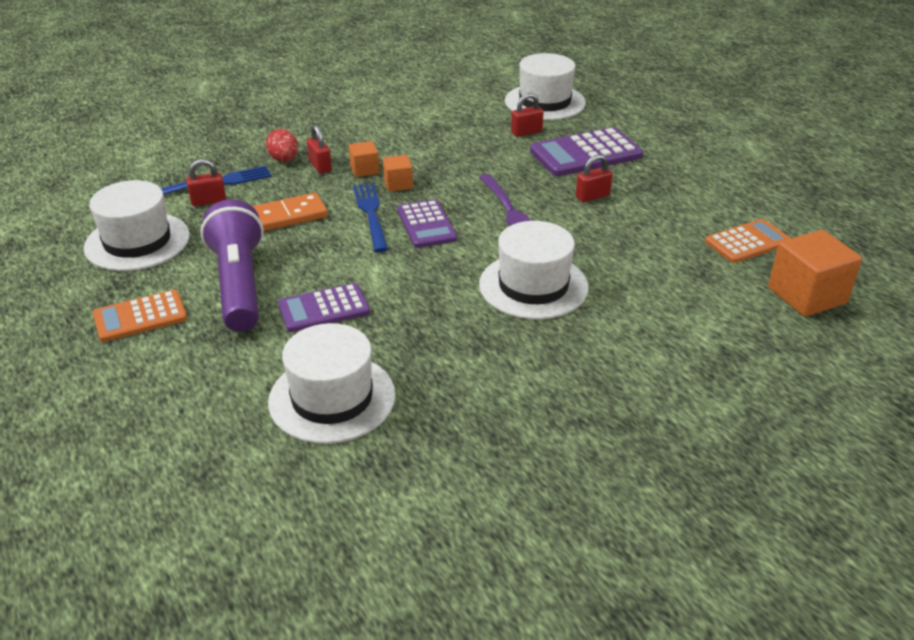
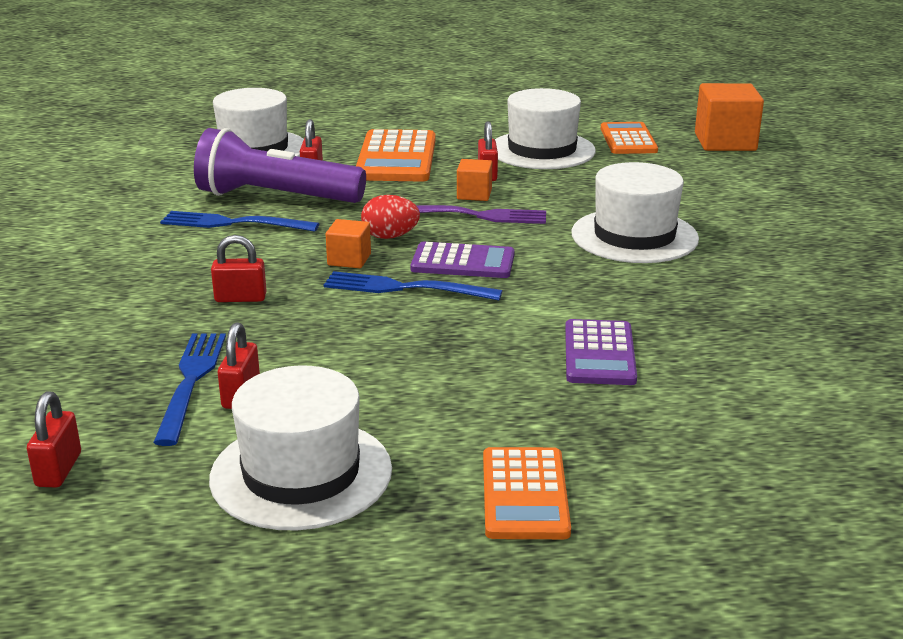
camera: 65 degrees left, 10 degrees down
purple flashlight [200,199,264,332] -> purple flashlight moved to [194,128,366,203]
orange domino [252,193,328,231] -> none
red egg [266,129,298,162] -> red egg moved to [361,195,420,239]
white hat [268,323,396,444] -> white hat moved to [495,88,596,169]
orange cube [349,141,379,177] -> orange cube moved to [457,159,492,201]
purple calculator [530,127,643,176] -> orange calculator [356,129,436,182]
none -> red padlock [27,391,81,488]
none -> blue fork [160,211,319,232]

